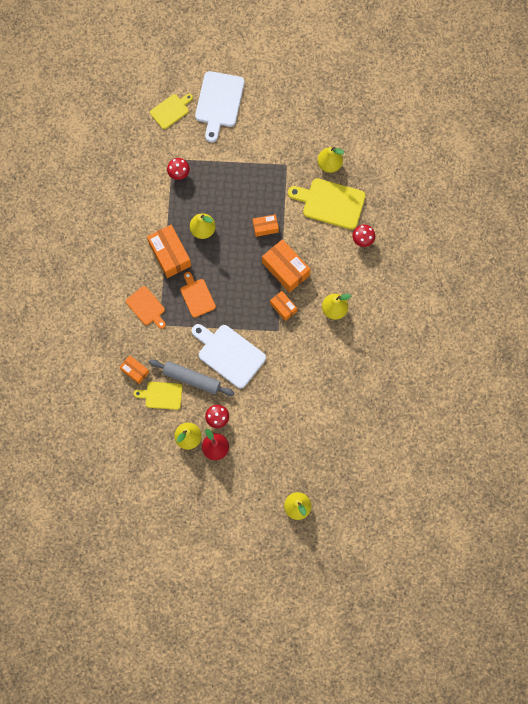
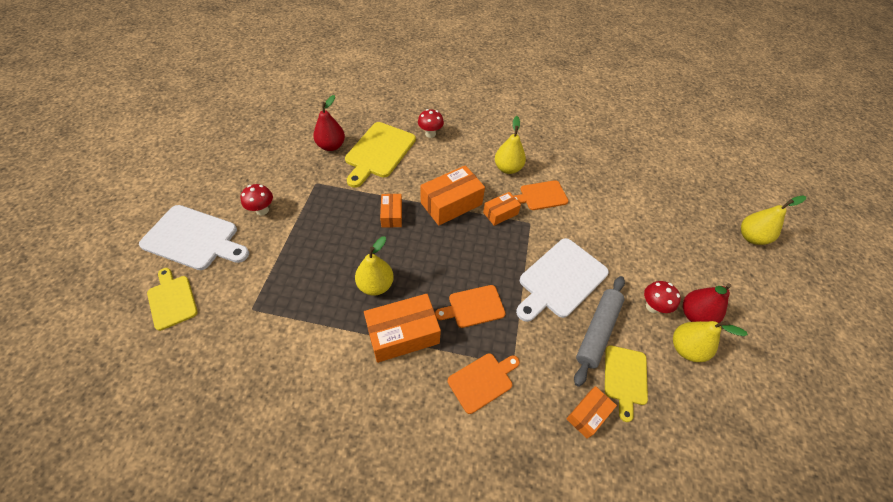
camera: 85 degrees left, 20 degrees down
red mushroom [167,158,190,180] -> red mushroom moved to [240,184,273,215]
yellow pear [318,147,344,173] -> red pear [313,95,345,151]
none -> orange cutting board [514,180,568,210]

